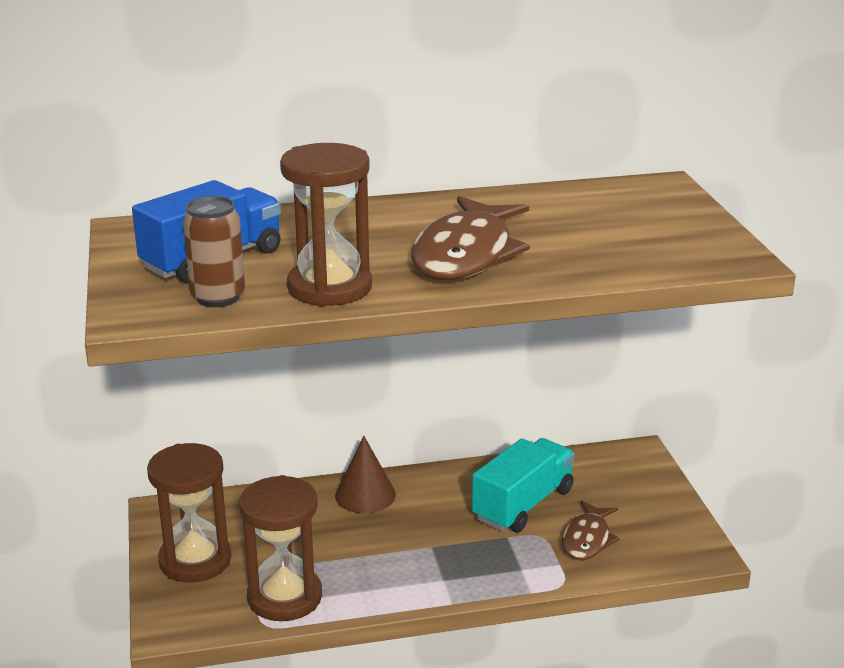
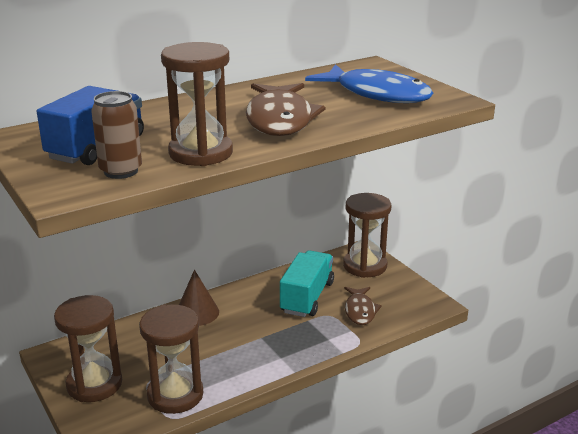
camera: 20 degrees left, 0 degrees up
none -> blue fish [305,64,433,103]
none -> brown hourglass [343,193,391,278]

